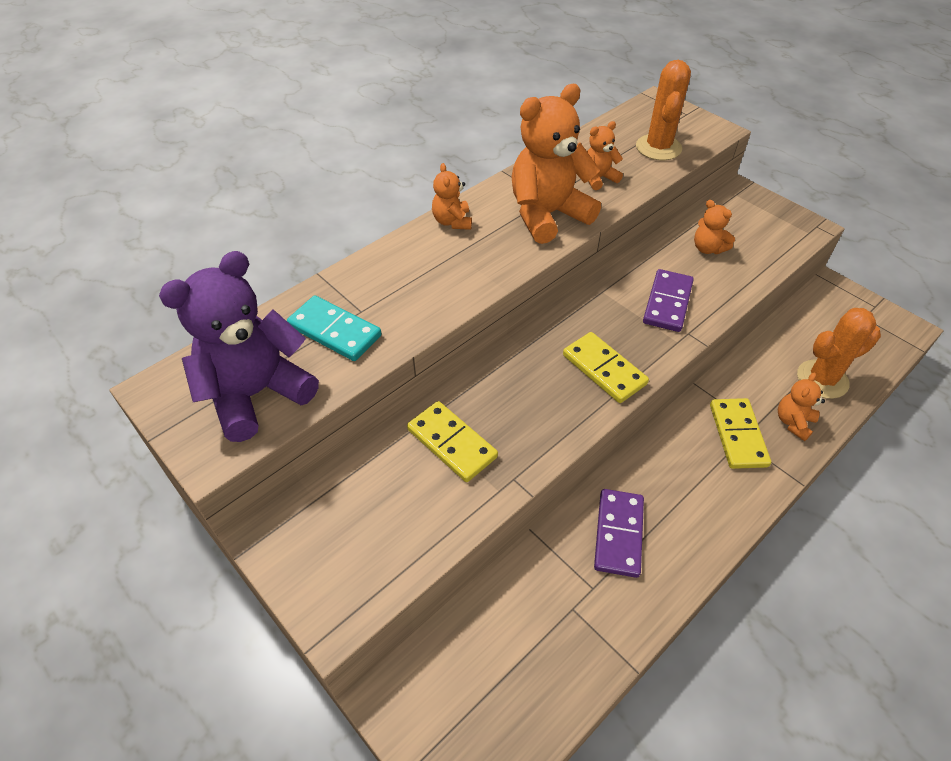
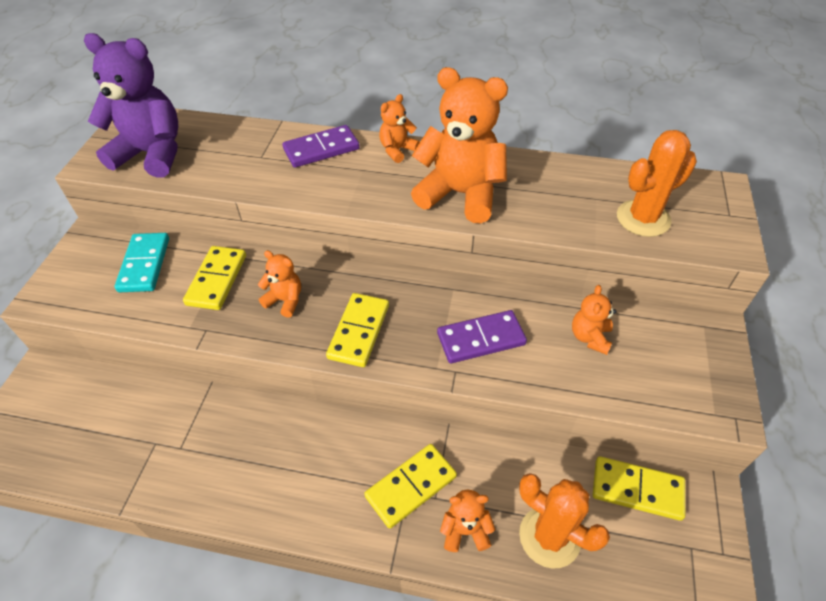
camera: 55 degrees right, 0 degrees up
turquoise domino [287,295,382,361] -> turquoise domino moved to [115,233,169,292]
orange teddy bear [587,121,623,190] -> orange teddy bear moved to [258,250,301,318]
purple domino [594,489,644,578] -> purple domino moved to [282,125,360,168]
none -> yellow domino [593,456,685,521]

